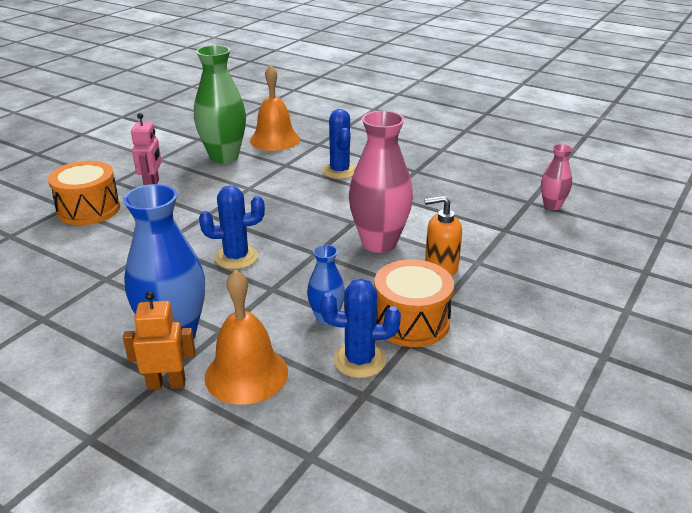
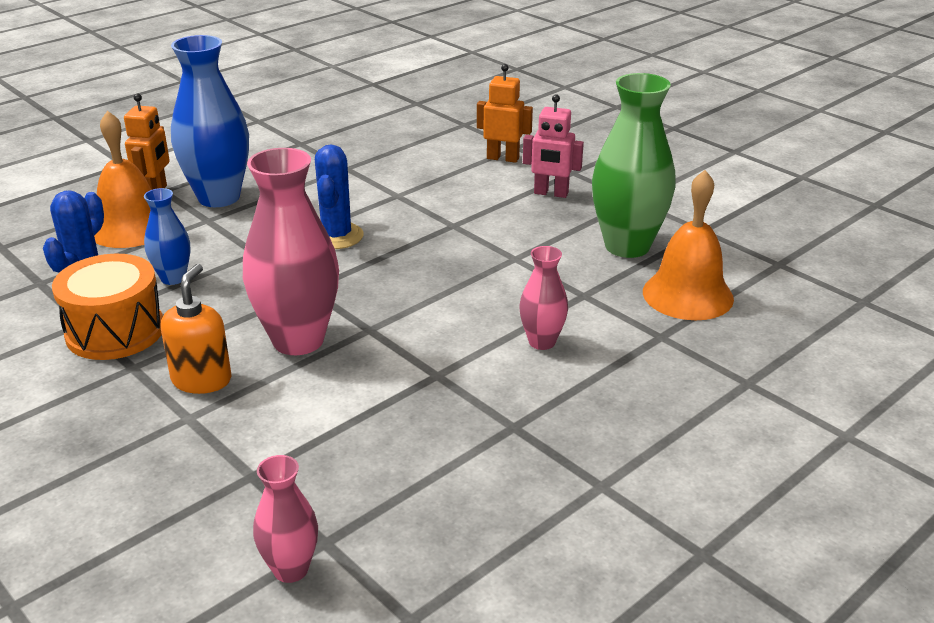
camera: 105 degrees right, 0 degrees up
orange drum [48,161,120,225] -> orange robot [477,64,533,163]
blue cactus [322,109,356,179] -> pink vase [519,246,568,350]

